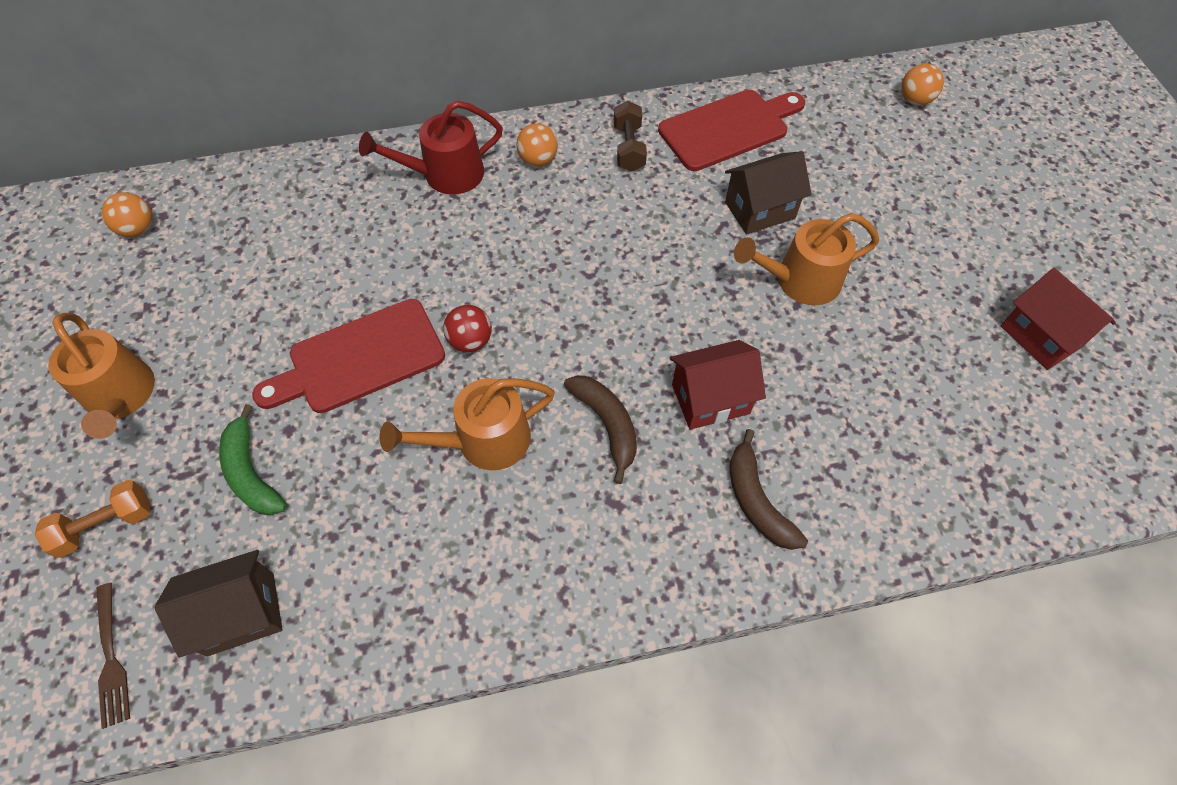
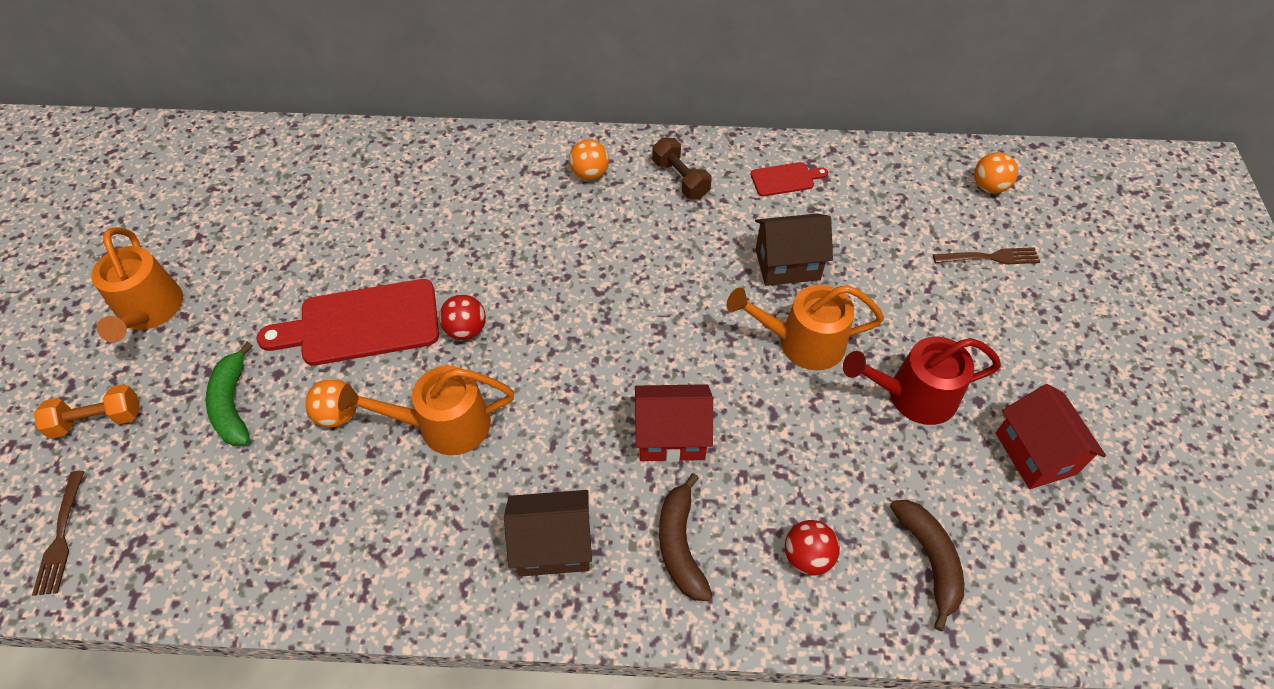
camera: 15 degrees right, 5 degrees down
orange ball [101,192,153,237] -> orange ball moved to [305,379,356,428]
brown house [155,550,283,658] -> brown house moved to [504,490,592,577]
red watering can [359,101,503,195] -> red watering can moved to [843,337,1001,425]
brown banana [564,375,637,484] -> brown banana moved to [890,500,964,631]
brown dumbbell [614,101,647,172] -> brown dumbbell turned 45 degrees counterclockwise [652,137,712,199]
red cutting board [658,90,805,171] -> red cutting board [751,162,828,196], size x0.49
none -> red ball [785,520,840,575]
none -> brown fork [933,247,1040,265]

